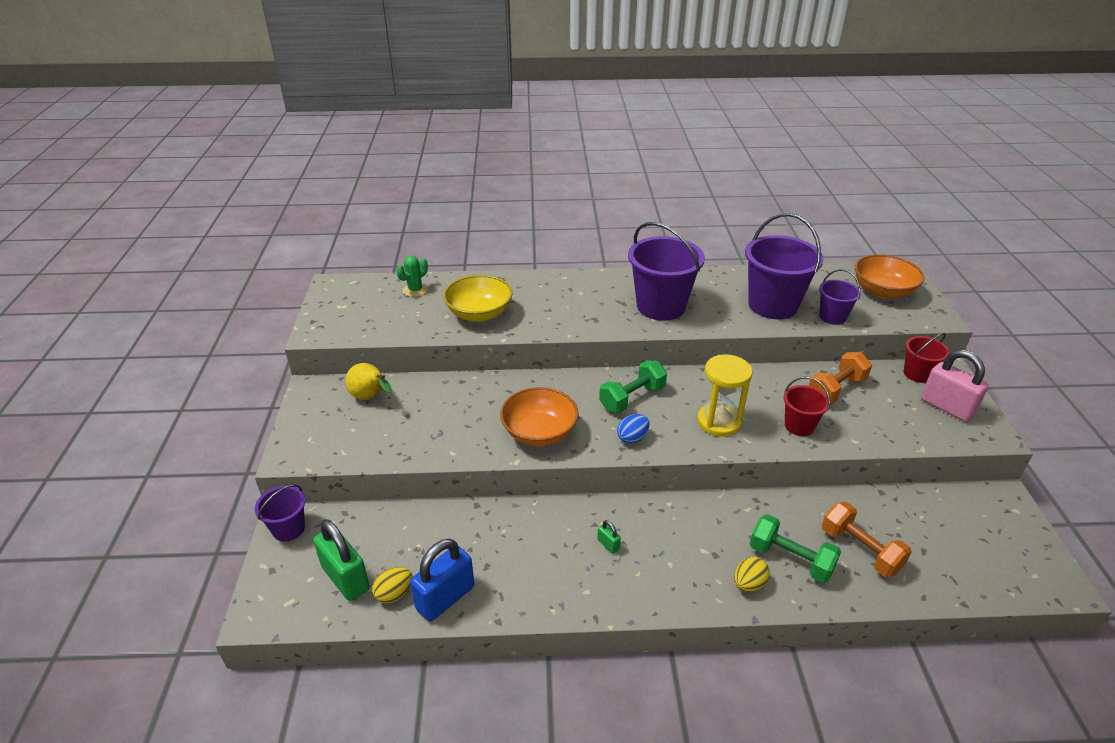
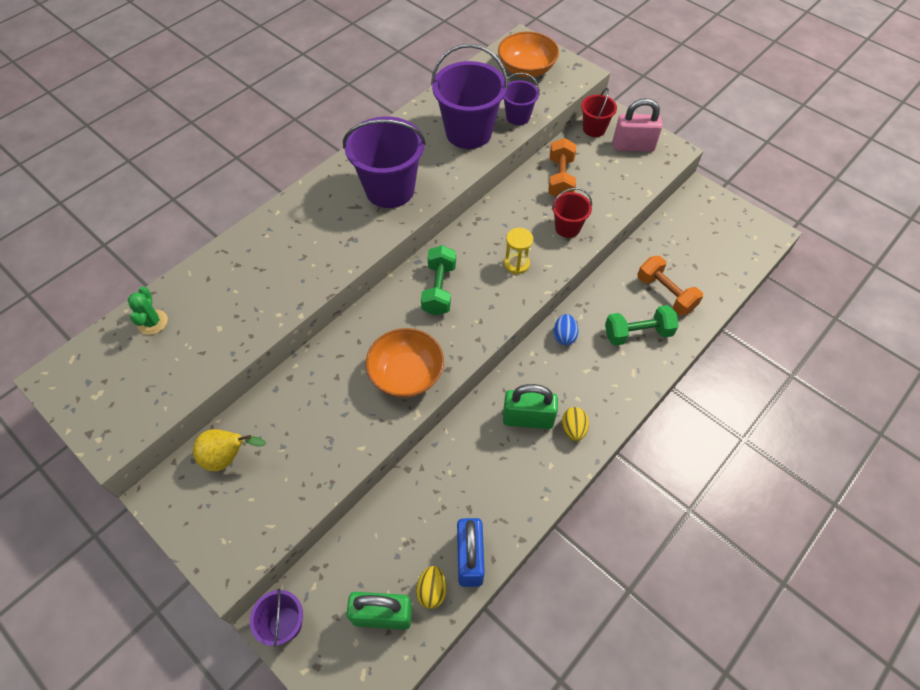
camera: 45 degrees left, 20 degrees up
yellow bowl [443,275,513,322] -> none
green padlock [597,520,621,554] -> green padlock [503,384,558,429], size x2.32
blue egg [617,414,649,444] -> blue egg moved to [554,314,578,345]
yellow hourglass [697,354,753,437] -> yellow hourglass [504,228,533,274], size x0.64
yellow egg [734,557,770,592] -> yellow egg moved to [562,407,589,441]
orange dumbbell [822,502,912,577] -> orange dumbbell turned 45 degrees clockwise [637,256,703,315]

